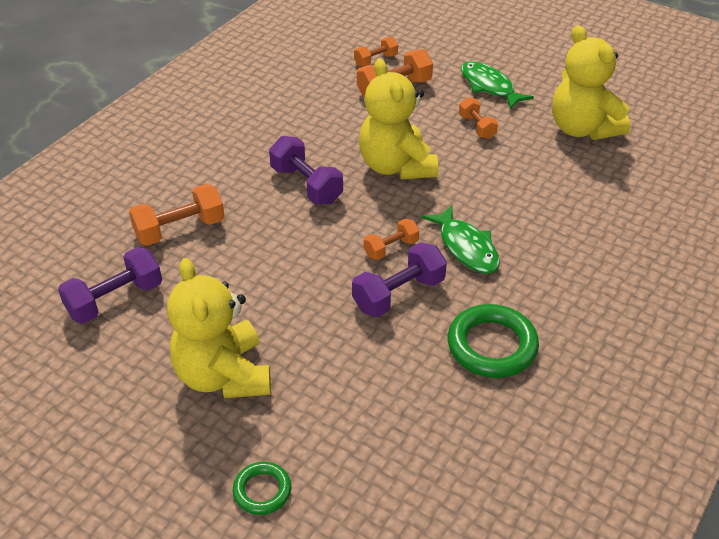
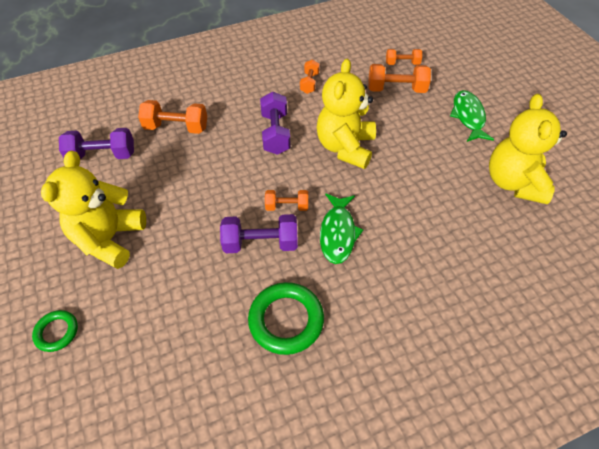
camera: 35 degrees right, 10 degrees up
orange dumbbell [459,97,498,139] -> orange dumbbell moved to [300,60,320,94]

